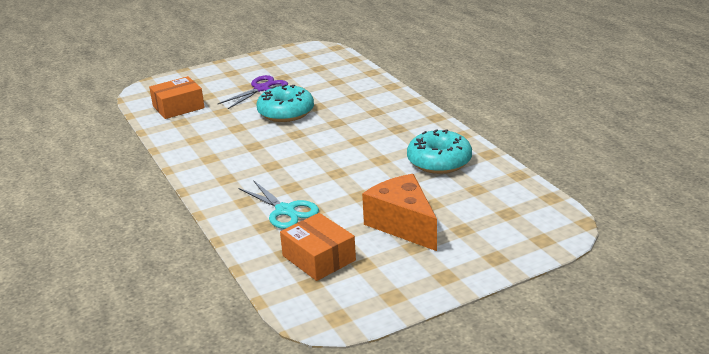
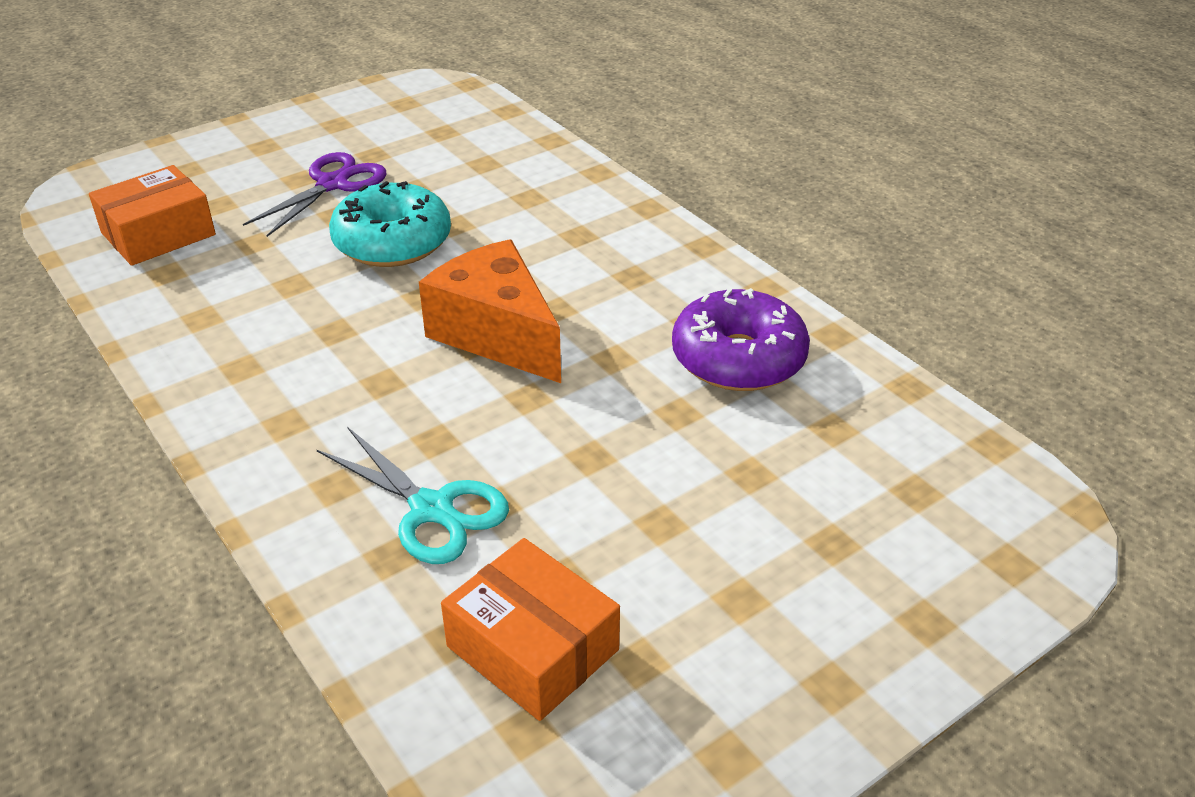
camera: 10 degrees left, 10 degrees up
orange cheese [362,174,437,251] -> orange cheese moved to [419,239,561,383]
turquoise donut [407,129,472,174] -> purple donut [672,288,810,391]

